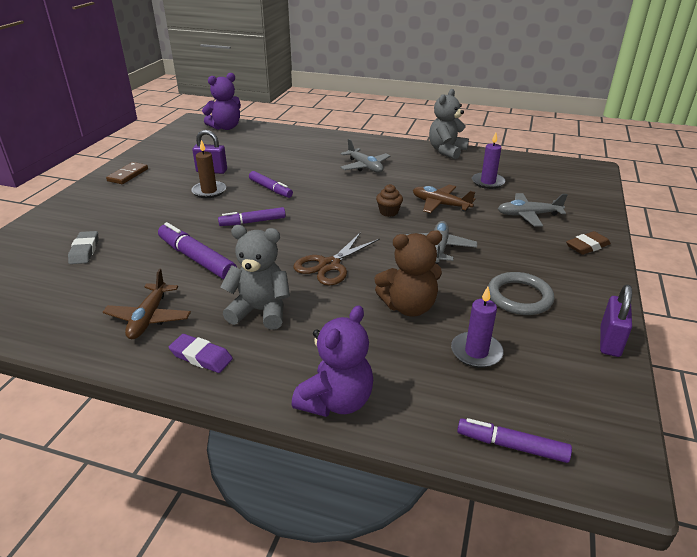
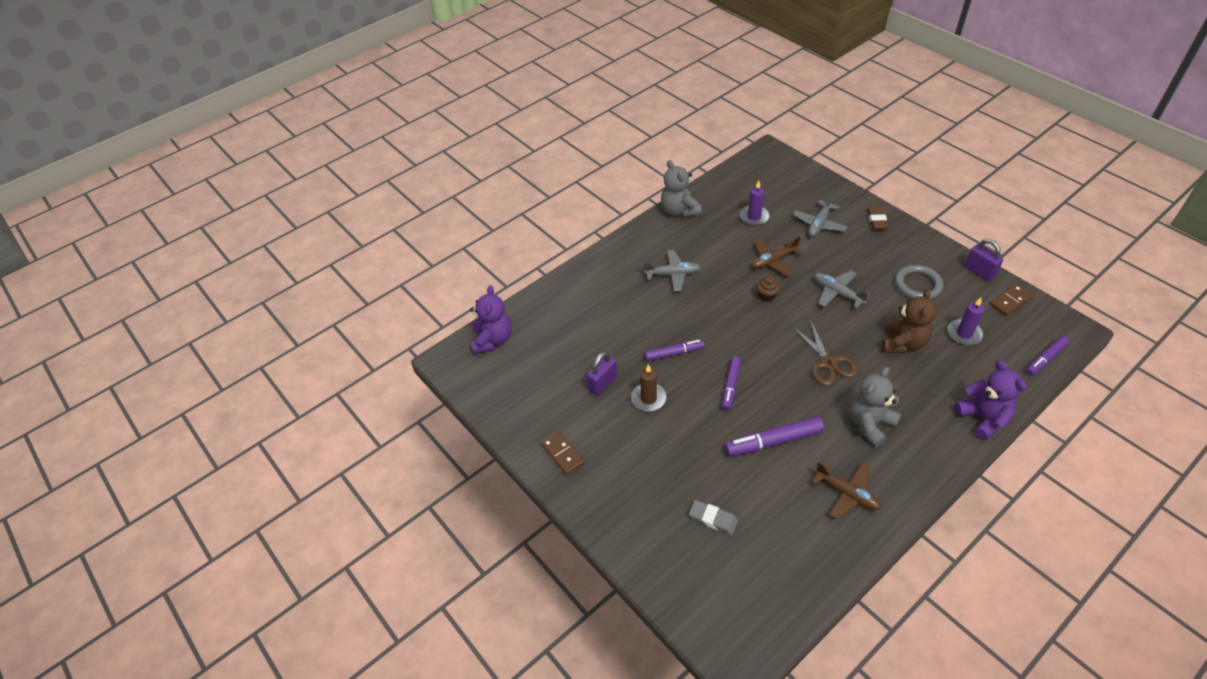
camera: 55 degrees left, 15 degrees up
purple eraser [169,334,233,373] -> none
none -> brown domino [990,284,1033,316]

